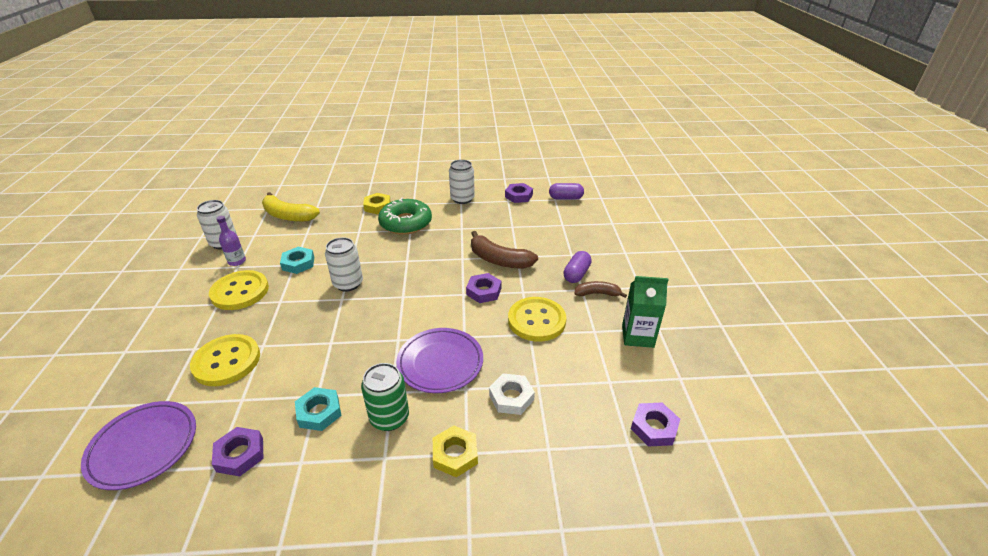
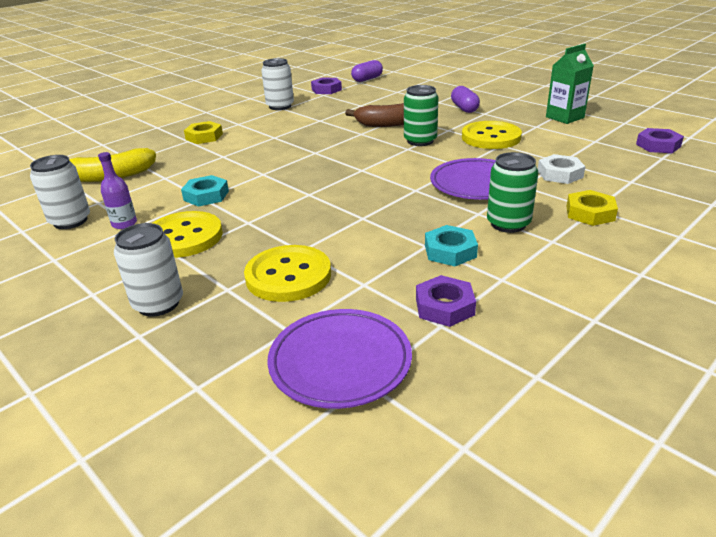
camera: 40 degrees left, 5 degrees down
white can [325,237,363,292] -> white can moved to [114,223,183,317]
green donut [378,198,432,235] -> none
purple nut [466,273,501,303] -> green can [404,85,438,146]
brown banana [574,281,627,298] -> none

